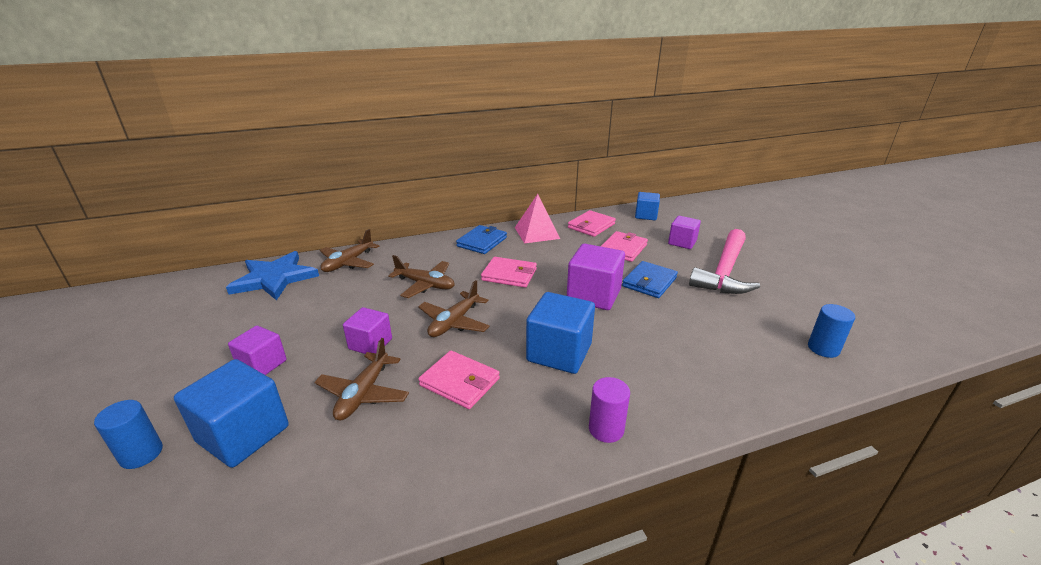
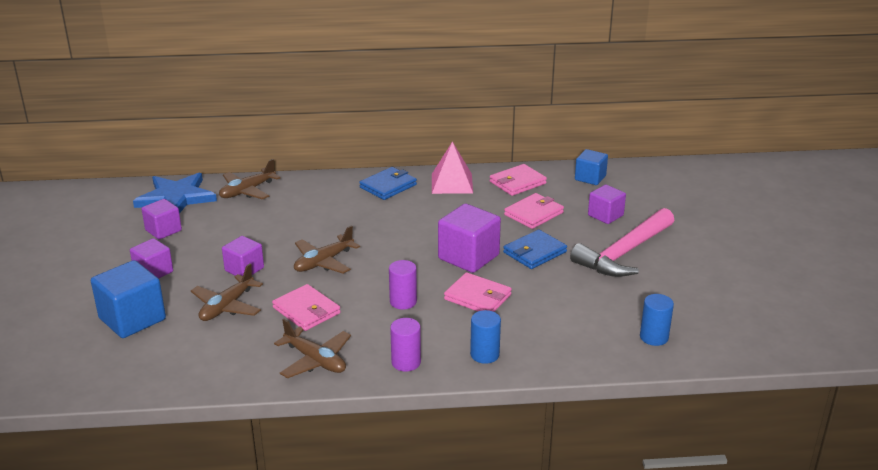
camera: 15 degrees right, 0 degrees up
blue cylinder [94,400,163,469] -> blue cylinder moved to [470,310,501,364]
brown plane [388,255,455,298] -> brown plane moved to [274,319,351,378]
pink wallet [481,257,537,288] -> pink wallet moved to [444,272,512,312]
blue cube [526,292,595,374] -> purple cylinder [389,260,417,309]
none -> purple cube [142,199,182,240]

